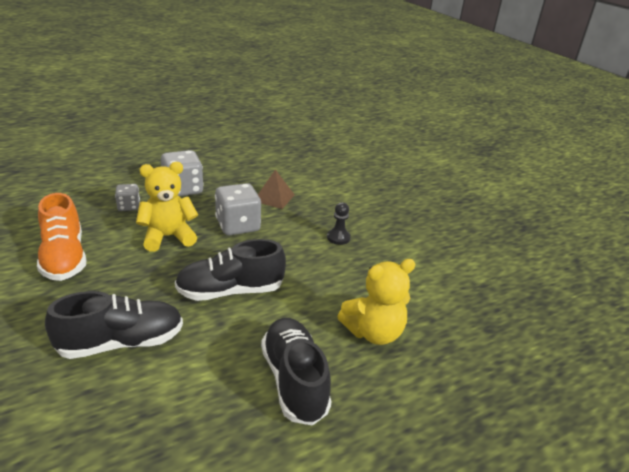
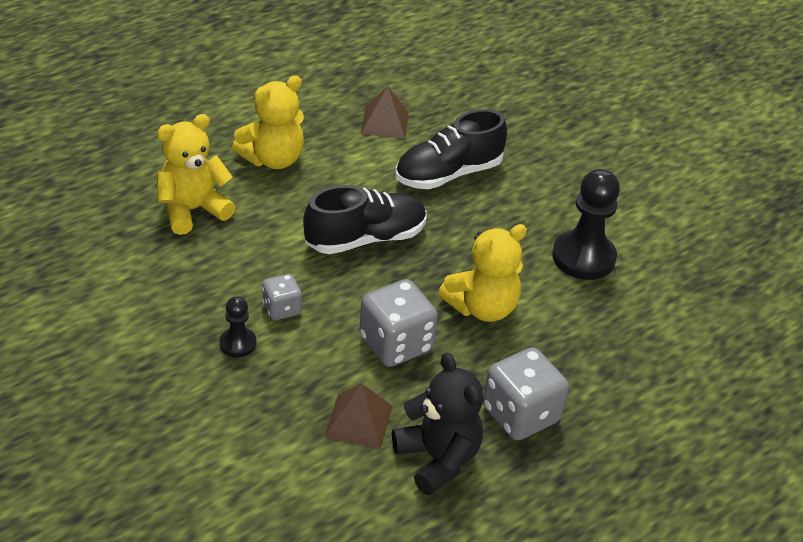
camera: 170 degrees right, 10 degrees up
orange shoe [37,193,86,281] -> black pawn [552,169,620,280]
grey dice [115,184,140,211] -> grey dice moved to [262,274,302,320]
black shoe [261,318,332,426] -> yellow teddy bear [232,76,304,169]
none -> brown pyramid [361,86,409,139]
none -> black teddy bear [392,353,483,496]

